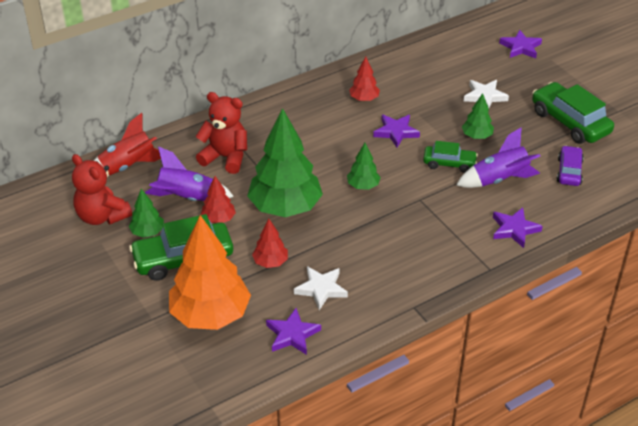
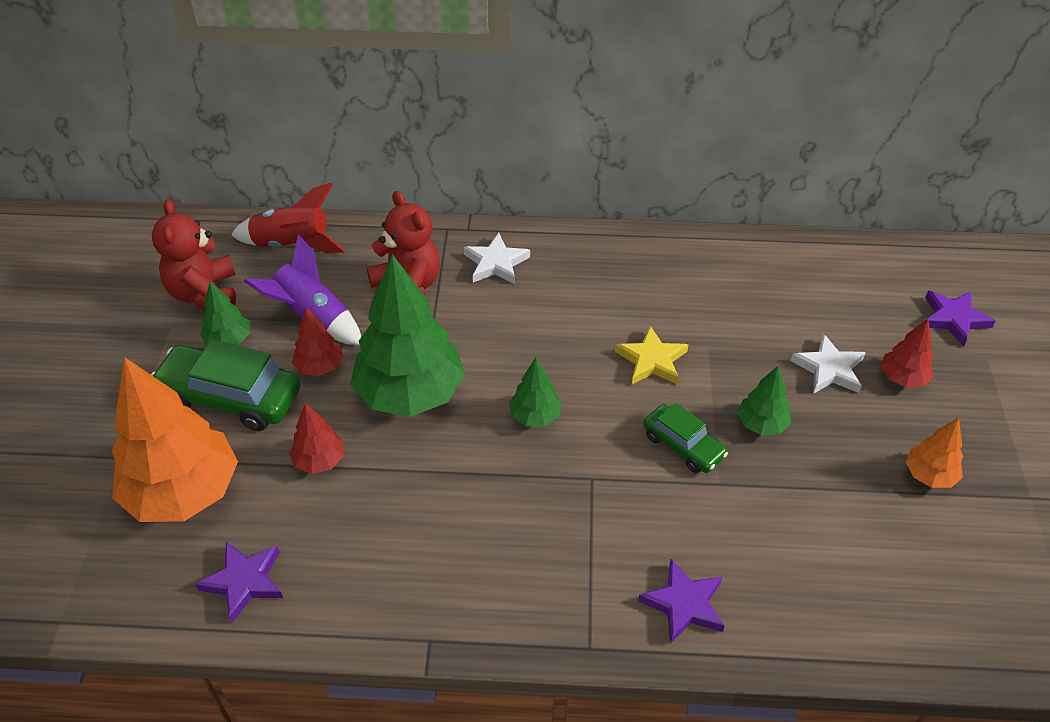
camera: 35 degrees right, 5 degrees up
white star [294,266,348,310] -> white star moved to [464,233,530,284]
red tree [349,57,380,101] -> red tree moved to [881,319,934,388]
purple star [373,115,420,148] -> yellow star [615,326,688,385]
purple rocket [456,127,540,188] -> none
green car [532,82,614,144] -> orange tree [906,418,963,488]
purple car [557,145,584,186] -> none

